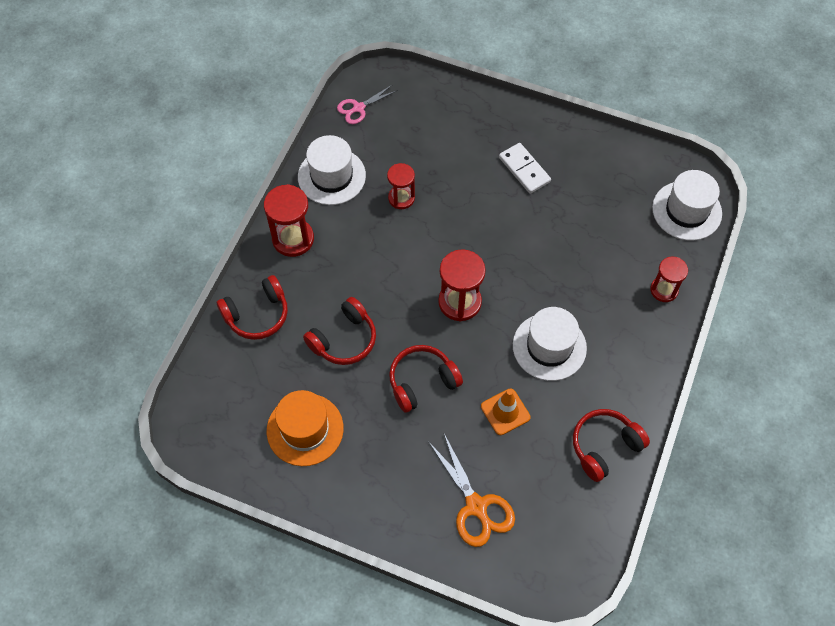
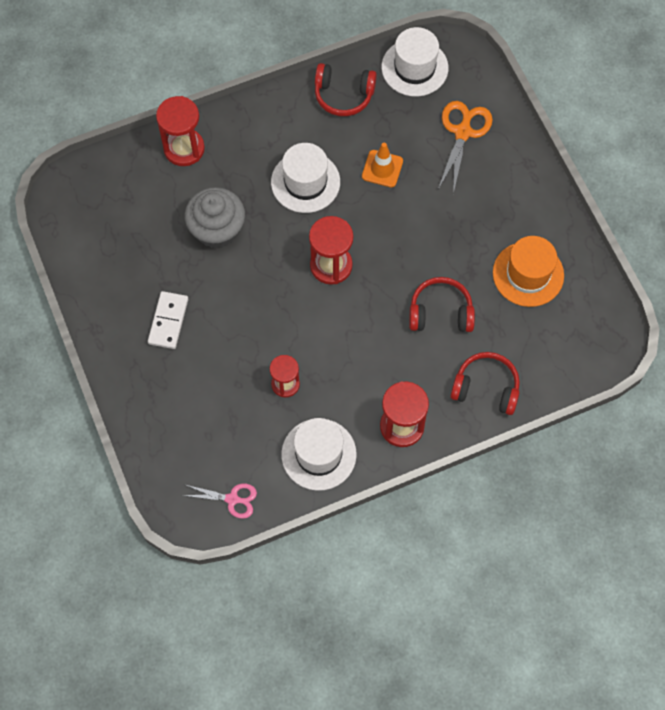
camera: 135 degrees left, 5 degrees up
red headphones [389,345,463,413] -> none
red hourglass [650,257,688,302] -> red hourglass [156,96,205,166], size x1.54
white hat [652,170,722,241] -> white hat moved to [381,27,448,97]
none -> grey cupcake [184,187,245,249]

